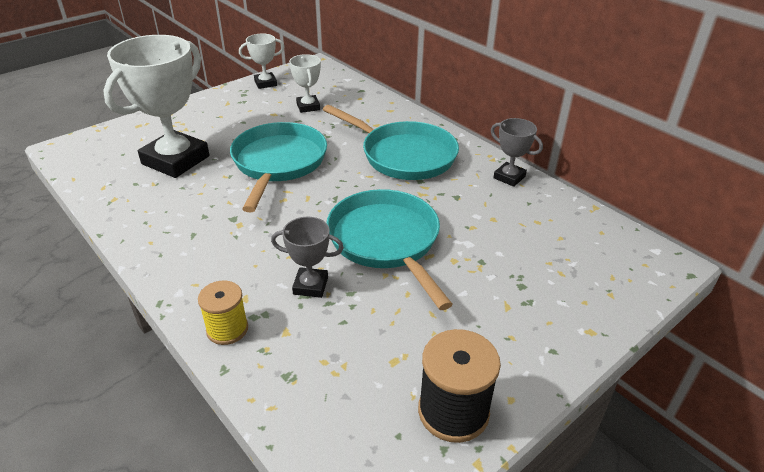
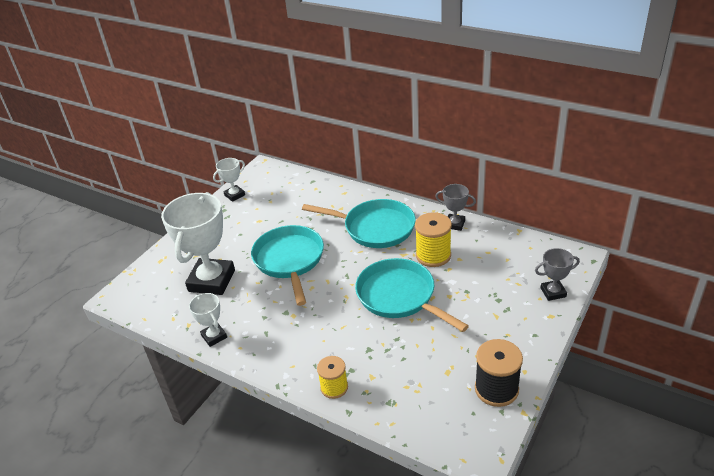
camera: 15 degrees left, 0 degrees up
grey trophy [271,217,344,298] -> grey trophy moved to [535,248,580,301]
white trophy [289,54,321,113] -> white trophy moved to [189,293,227,347]
none -> yellow spool [415,212,452,267]

